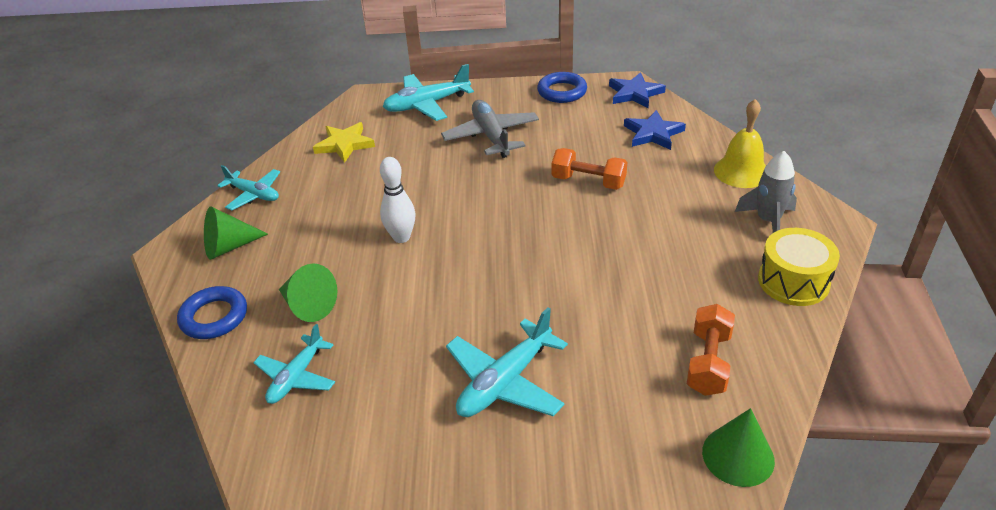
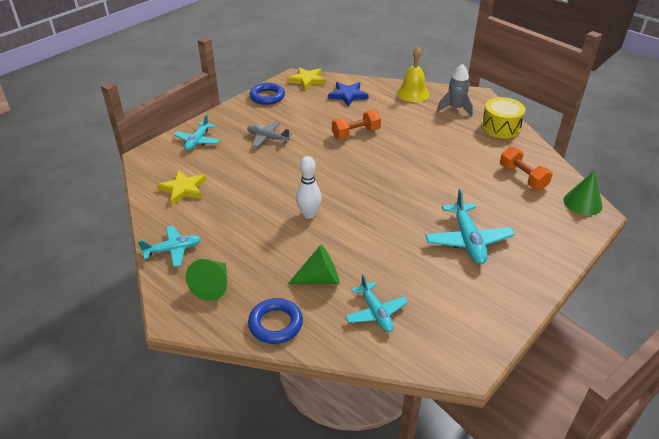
camera: 50 degrees left, 0 degrees up
turquoise plane [383,64,474,121] -> turquoise plane [174,114,220,150], size x0.66
grey plane [441,100,539,158] -> grey plane [247,121,292,147], size x0.66
blue star [609,72,666,108] -> yellow star [287,67,326,91]

